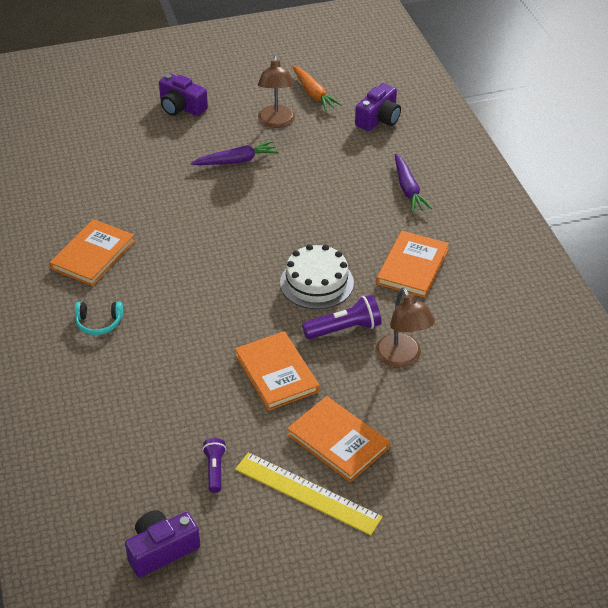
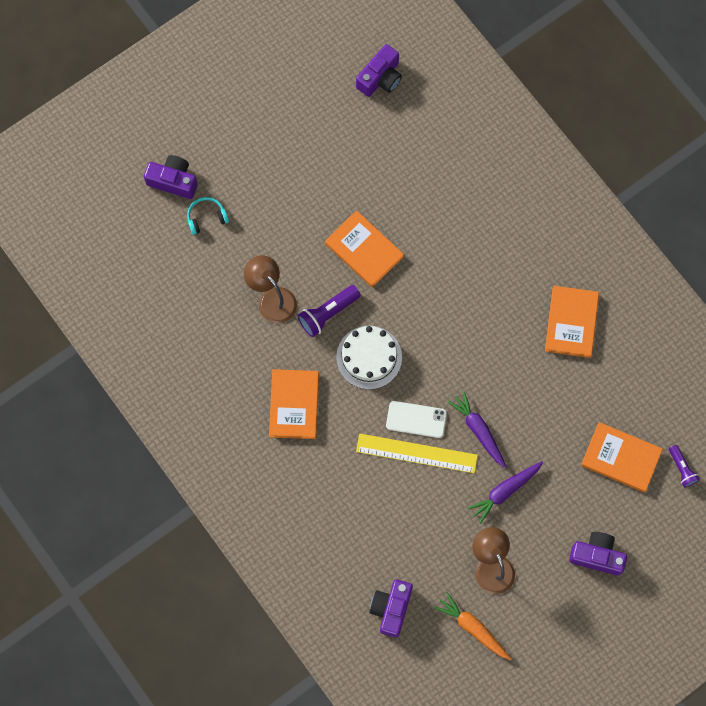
camera: 160 degrees right, 30 degrees up
turquoise headphones [75,302,123,335] -> turquoise headphones moved to [187,197,229,235]
purple flashlight [202,438,226,493] -> purple flashlight moved to [669,445,700,487]
yellow ruler [235,452,383,535] -> yellow ruler moved to [356,434,478,473]
orange book [287,396,390,482] -> orange book moved to [581,422,663,492]
purple carrot [395,154,433,213] -> purple carrot moved to [447,391,507,468]
none -> purple camera [144,155,198,199]
none -> white phone [386,401,447,438]

